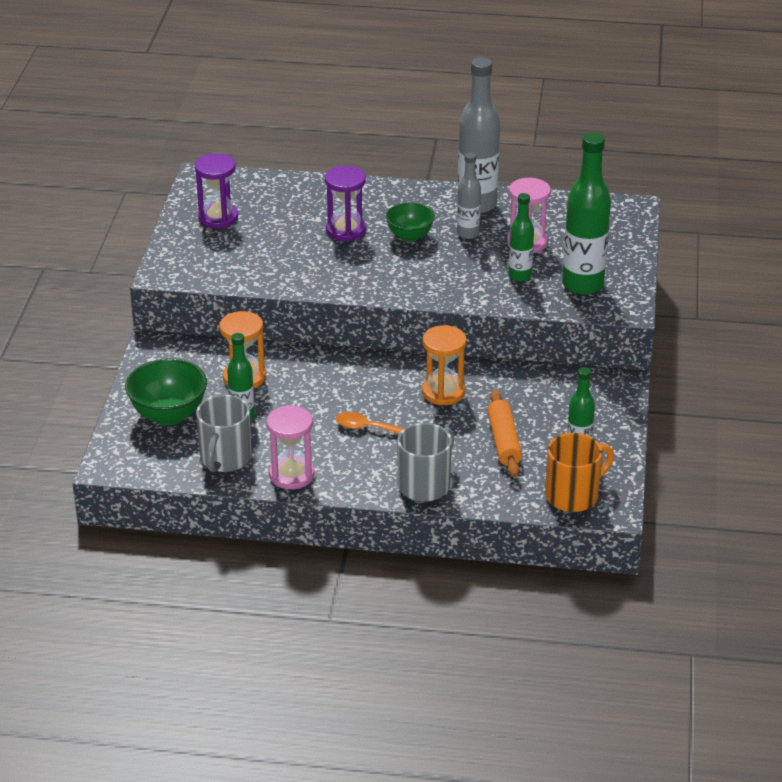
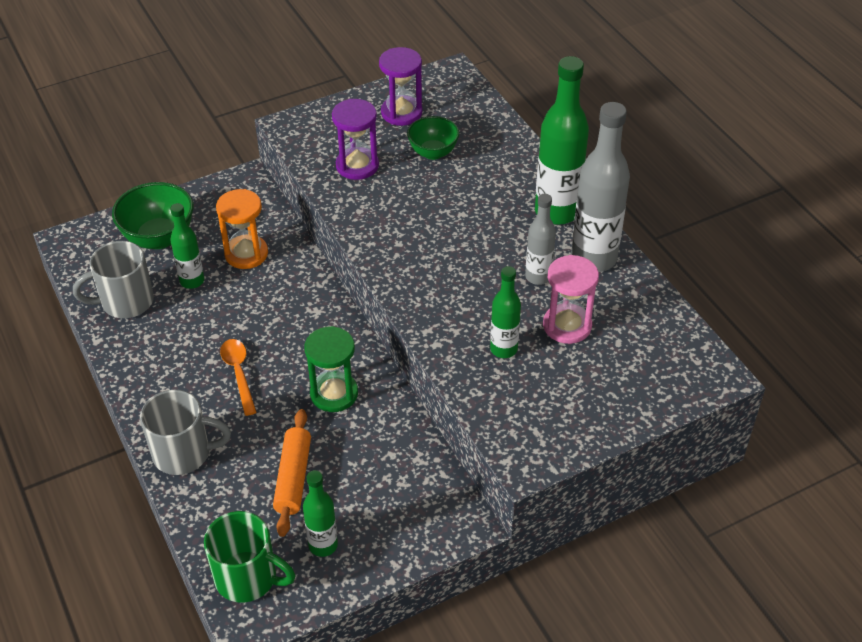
camera: 55 degrees right, 10 degrees up
pink hourglass [266,405,315,489] -> none
purple hourglass [325,166,366,241] -> purple hourglass moved to [332,99,379,180]
green bowl [386,203,435,242] -> green bowl moved to [407,116,459,160]
orange hourglass [422,325,466,405] -> green hourglass [304,326,358,412]
orange rolling pin [487,390,522,477] -> orange rolling pin turned 45 degrees counterclockwise [273,409,311,537]
orange mug [545,433,614,512] -> green mug [204,511,295,603]
green bottle [562,132,611,295] -> green bottle moved to [535,56,589,225]

